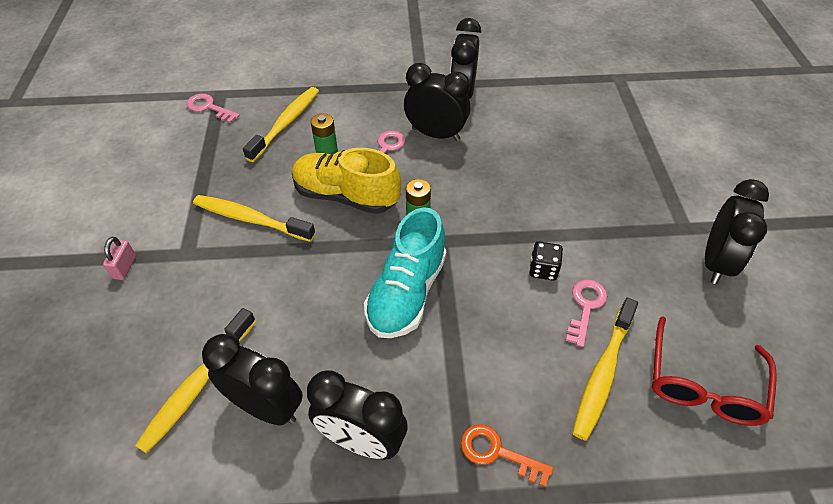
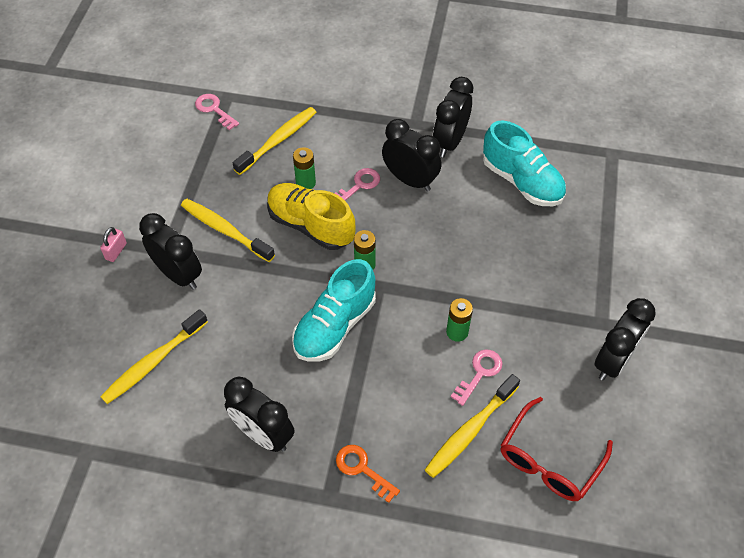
camera: 15 degrees right, 5 degrees up
black clock [202,334,303,425] -> black clock moved to [139,213,202,290]
black dice [529,241,563,281] -> green battery [446,298,473,342]
none -> turquoise shoe [483,120,566,206]

